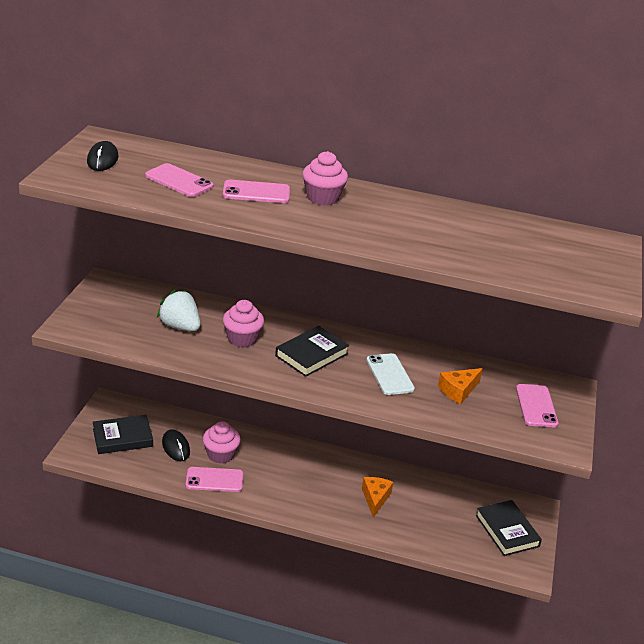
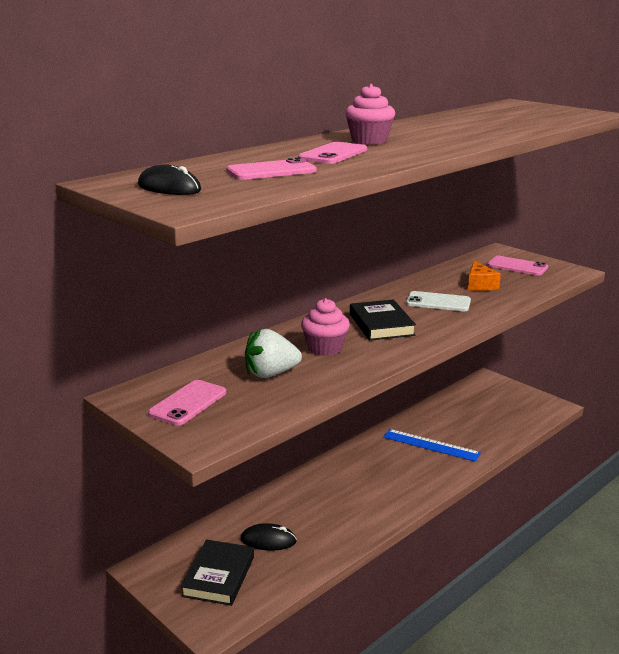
camera: 55 degrees left, 10 degrees down
pink phone [186,467,243,492] -> pink phone moved to [148,380,226,426]
pink cupcake [203,421,241,464] -> none
orange cheese [362,477,393,518] -> blue ruler [383,429,481,462]
black book [476,500,542,556] -> none

